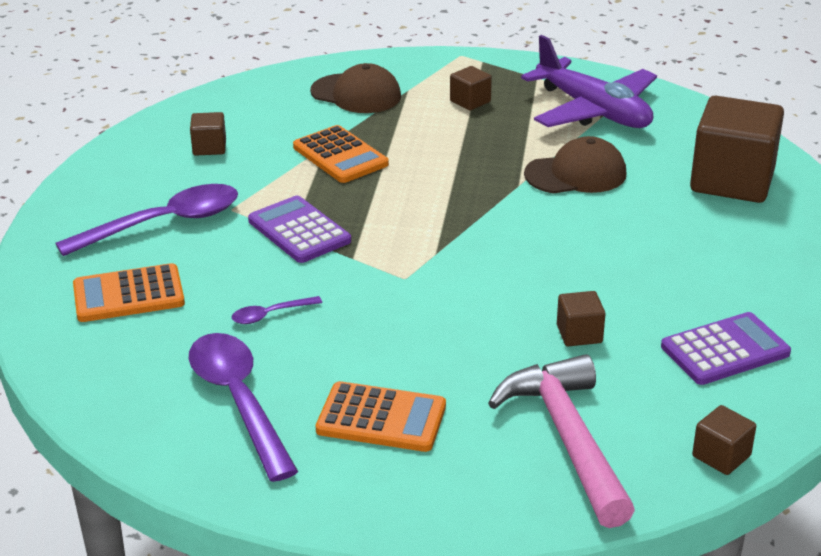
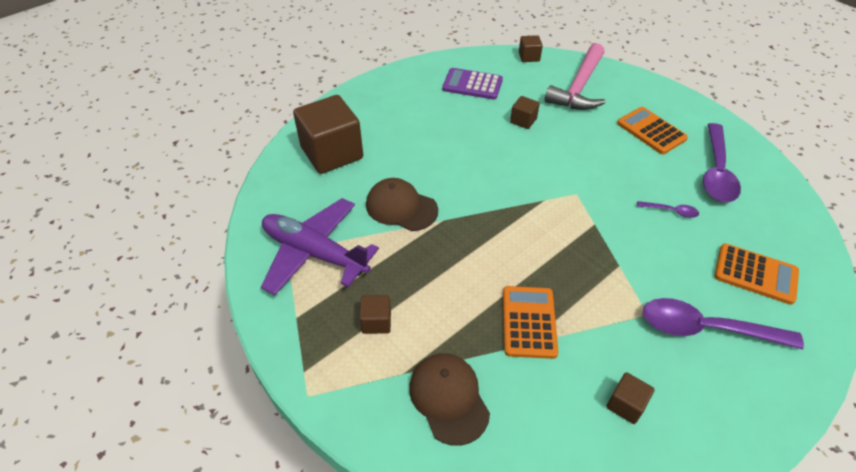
camera: 140 degrees left, 15 degrees up
purple calculator [248,196,351,263] -> none
purple plane [521,35,657,128] -> purple plane turned 60 degrees counterclockwise [261,198,379,295]

